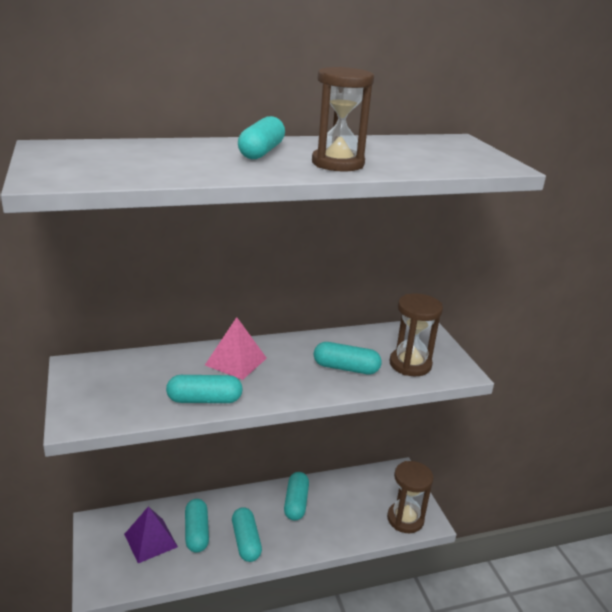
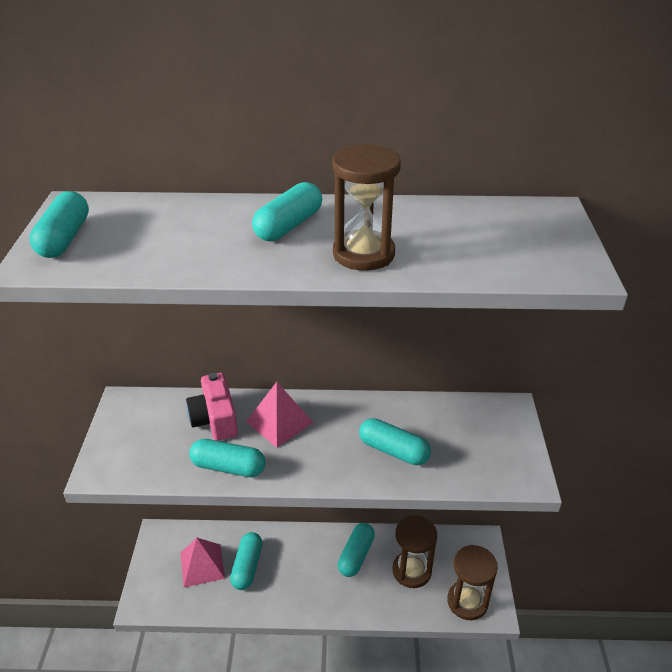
camera: 20 degrees right, 10 degrees up
purple pyramid [124,506,178,563] -> pink pyramid [181,538,225,587]
turquoise capsule [232,507,262,562] -> turquoise capsule moved to [29,191,89,258]
brown hourglass [389,293,443,376] -> brown hourglass moved to [392,515,437,588]
none -> pink camera [186,373,238,441]

